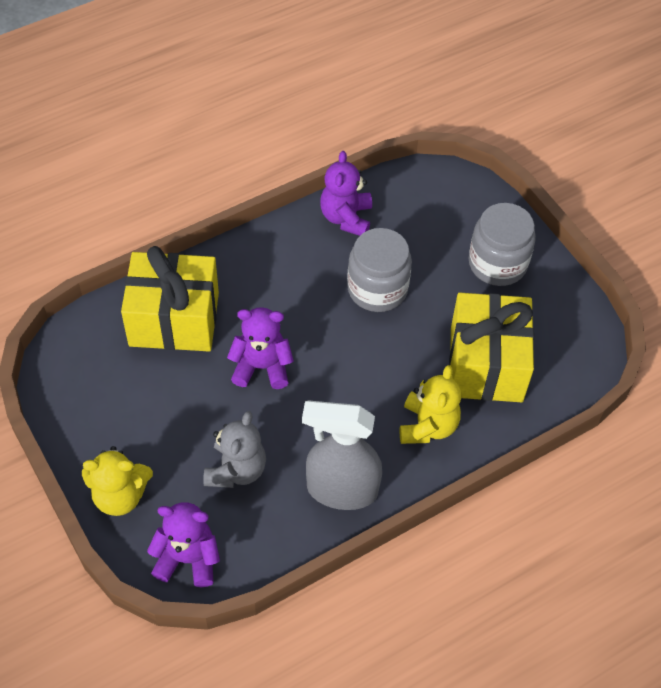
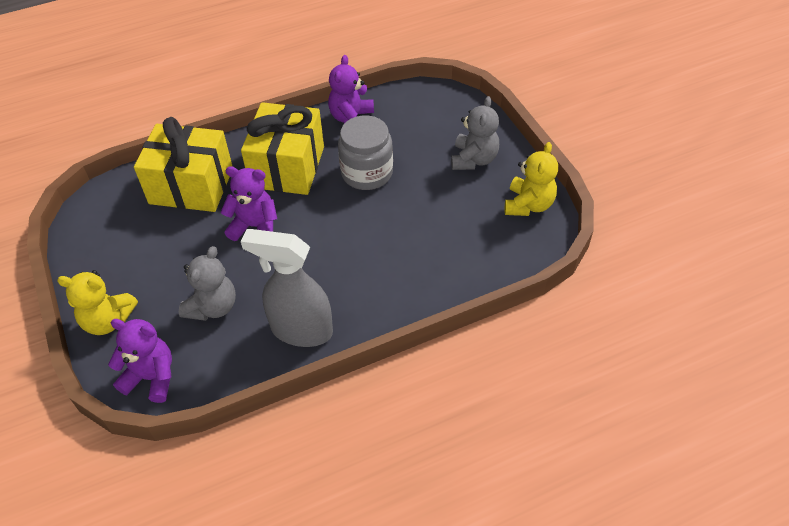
camera: 10 degrees right, 5 degrees down
yellow teddy bear [400,365,461,444] -> yellow teddy bear moved to [505,142,558,216]
yellow gift [449,293,534,402] -> yellow gift moved to [241,102,324,195]
grey jar [469,203,536,286] -> grey teddy bear [451,96,499,170]

